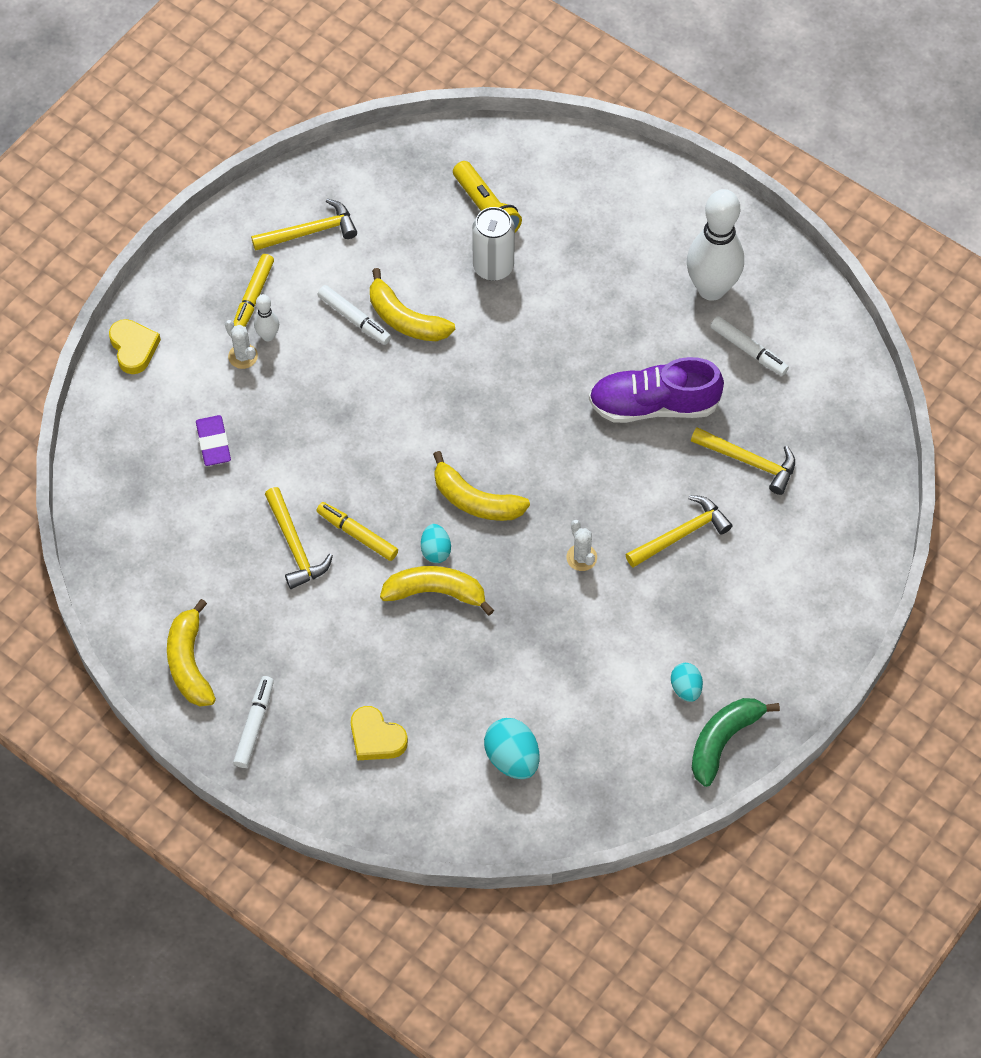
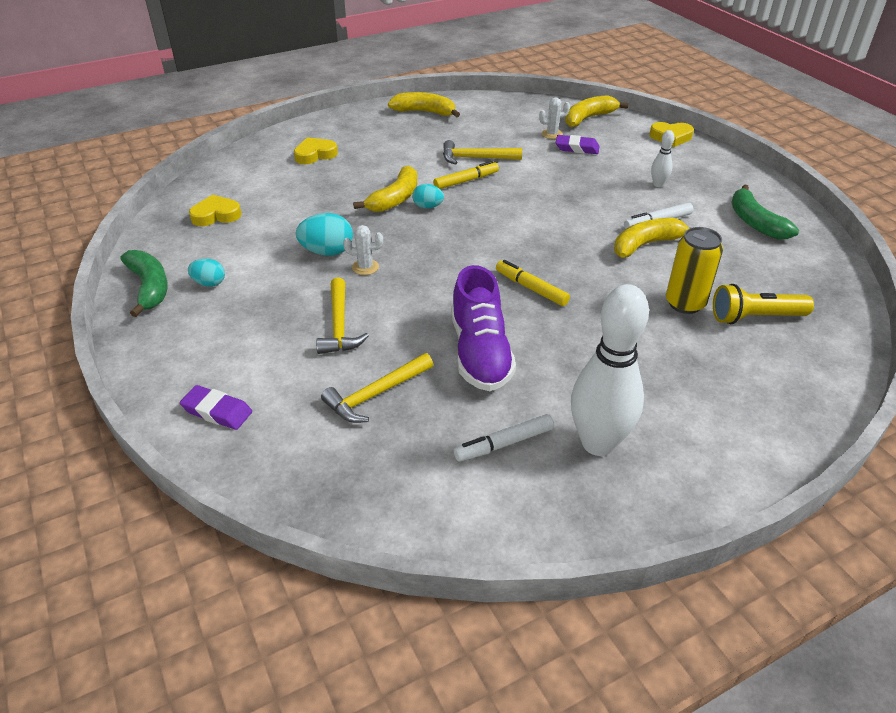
camera: 115 degrees right, 20 degrees down
white cactus [225,320,258,369] -> white cactus moved to [539,97,570,139]
white marker [233,676,274,768] -> none
yellow marker [234,254,274,327] -> yellow marker moved to [496,260,570,306]
yellow hammer [251,199,357,251] -> green banana [731,184,799,239]
yellow banana [433,451,530,521] -> yellow banana moved to [565,95,628,127]
white can [472,207,515,281] -> yellow can [666,227,723,314]
turquoise egg [484,718,539,779] -> turquoise egg moved to [296,213,353,256]
purple shoe [589,357,724,423] -> purple shoe turned 150 degrees clockwise [451,265,516,391]
none -> purple eraser [180,385,252,430]
none -> yellow heart [189,195,242,226]

